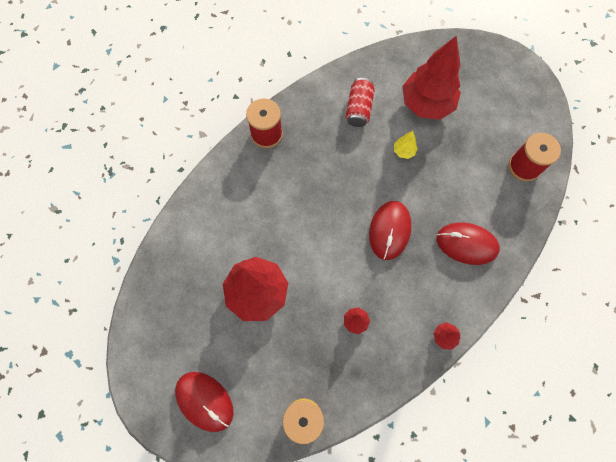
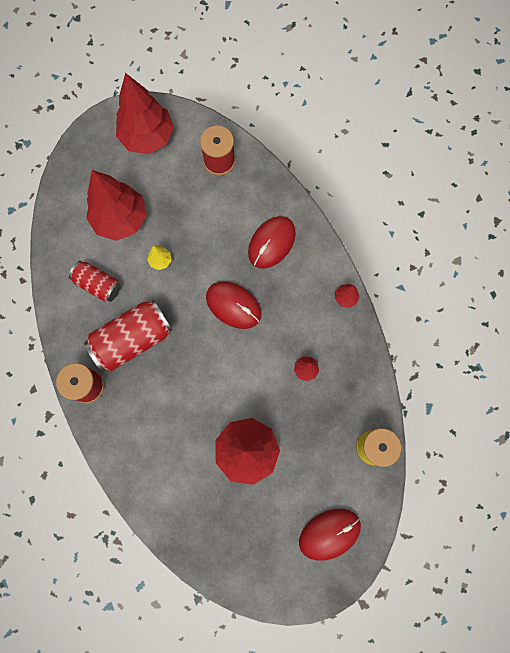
camera: 70 degrees left, 5 degrees up
none -> red can [84,300,172,371]
none -> red tree [116,73,174,154]

